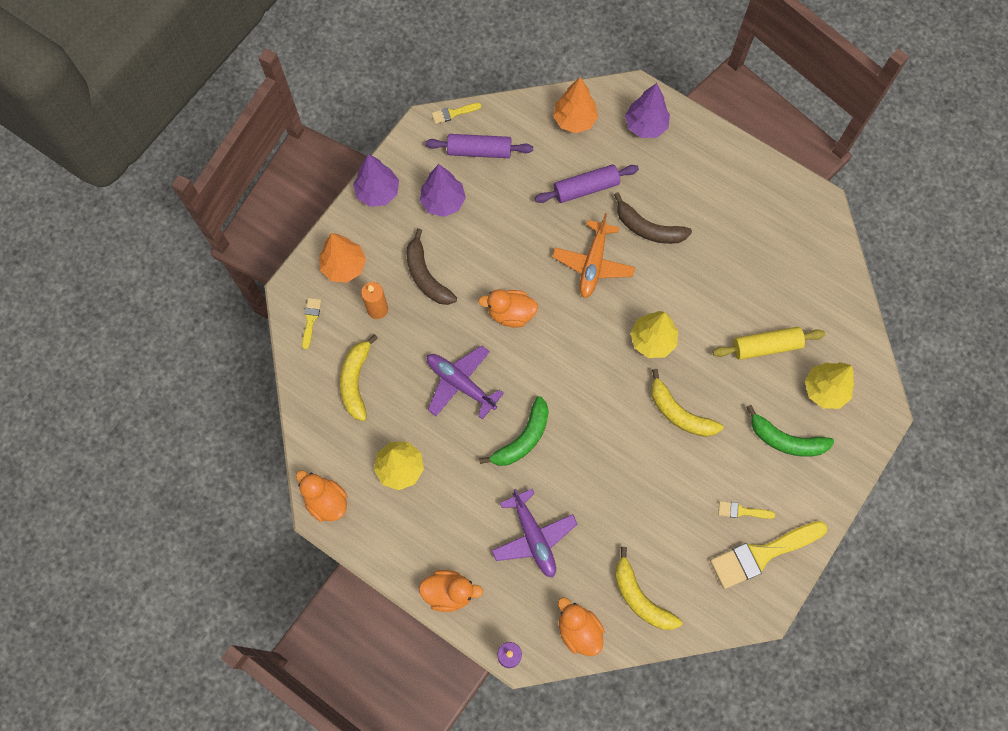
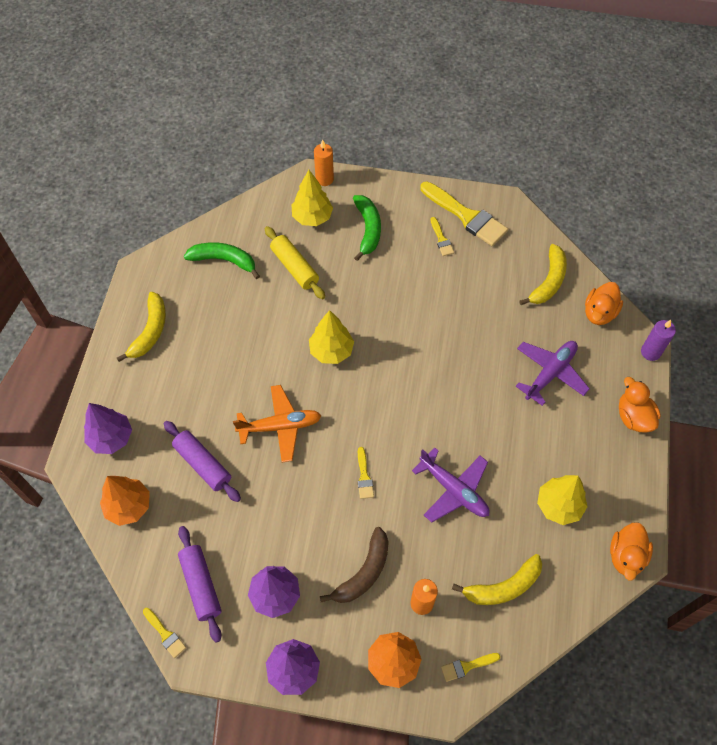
camera: 115 degrees left, 10 degrees down
purple plane [427,345,504,420] -> purple plane turned 60 degrees counterclockwise [412,447,490,522]
orange duck [478,289,538,327] -> yellow brush [358,447,374,499]
green banana [479,396,549,466] -> green banana moved to [184,242,260,279]
brown banana [614,192,692,244] -> none
yellow banana [651,369,723,437] -> yellow banana moved to [117,292,166,362]
none -> orange candle [314,140,334,186]

